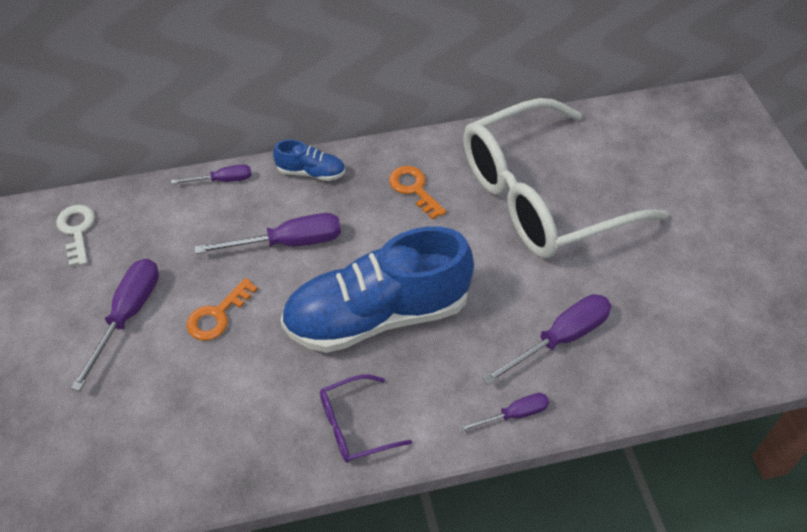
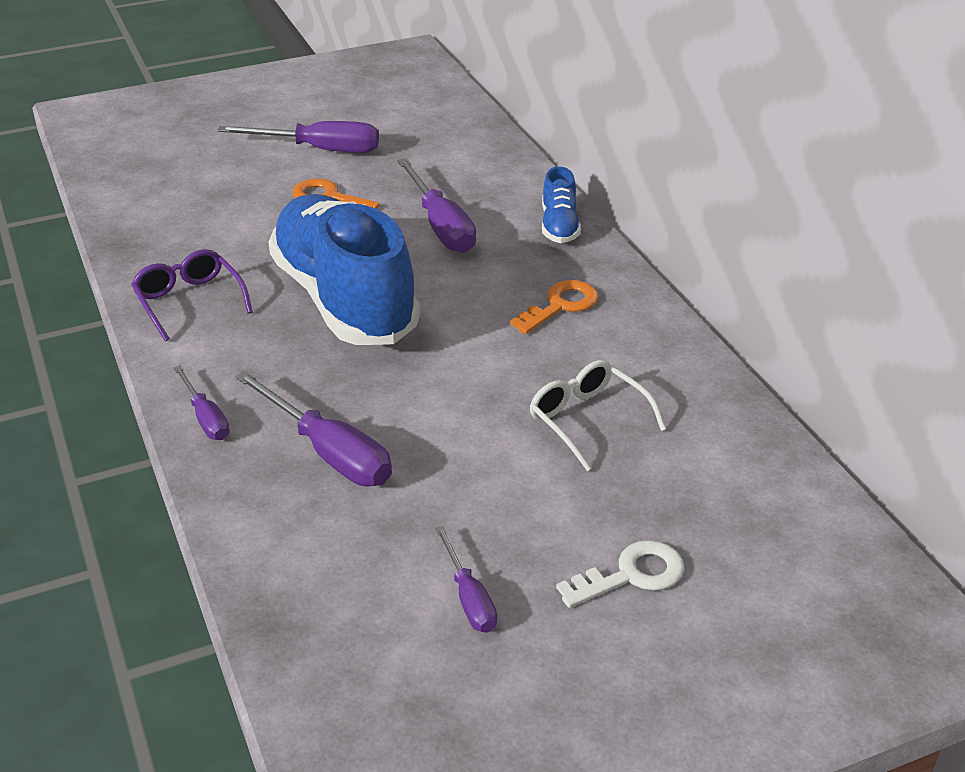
camera: 80 degrees right, 15 degrees down
white key [56,205,95,267] -> white key moved to [556,540,685,608]
purple screwdriver [171,164,251,184] -> purple screwdriver moved to [435,526,497,633]
white glasses [463,98,669,259] -> white glasses [530,360,666,471], size x0.40

